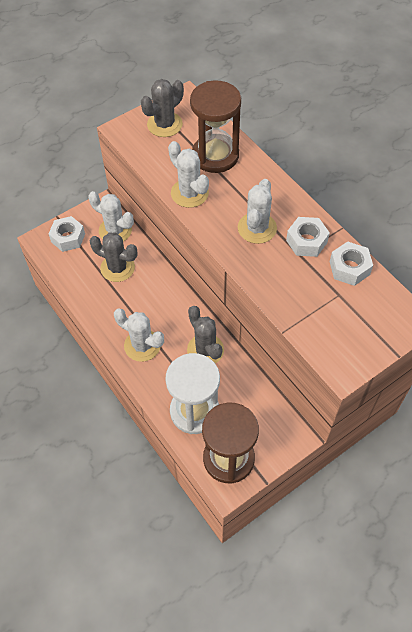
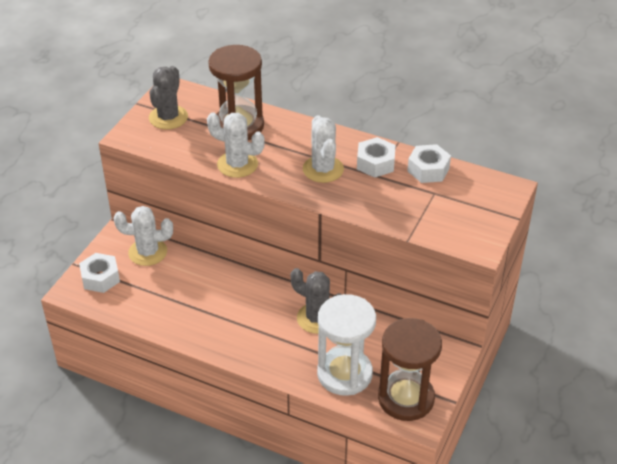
camera: 30 degrees left, 15 degrees down
grey cactus [90,232,138,282] -> none
white cactus [114,308,164,362] -> none

